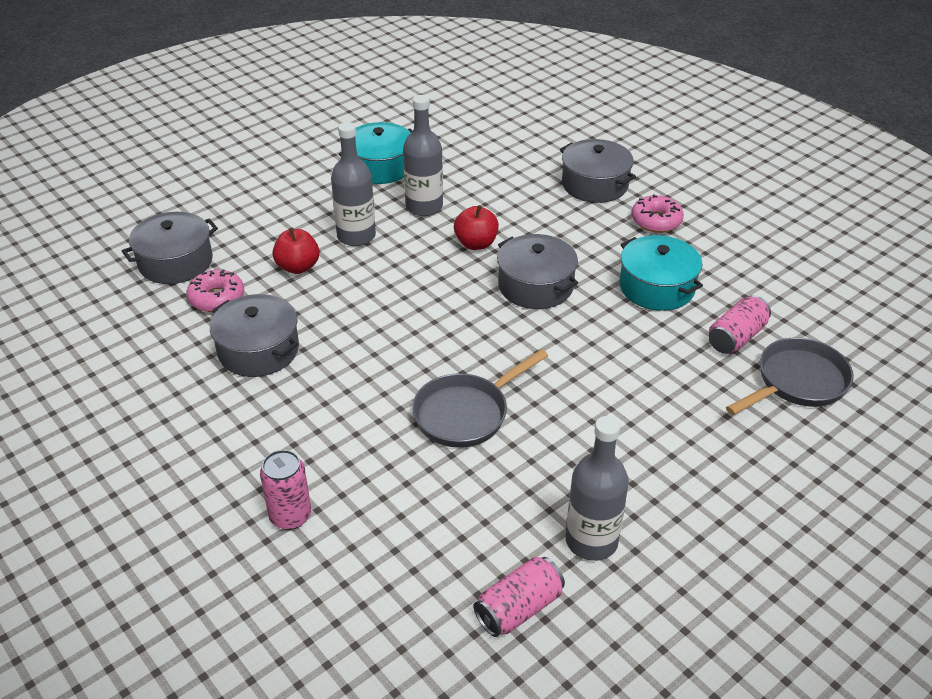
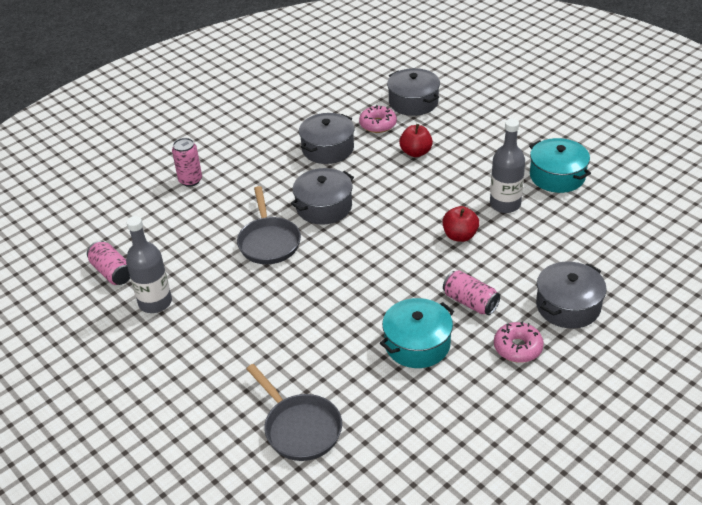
camera: 90 degrees right, 0 degrees up
grey bottle [331,122,376,246] -> none
grey pan [412,349,548,448] -> grey pan turned 150 degrees counterclockwise [237,186,301,264]
grey pot [497,234,578,309] -> grey pot moved to [291,168,354,225]
pink can [709,295,771,354] -> pink can moved to [443,270,500,315]

